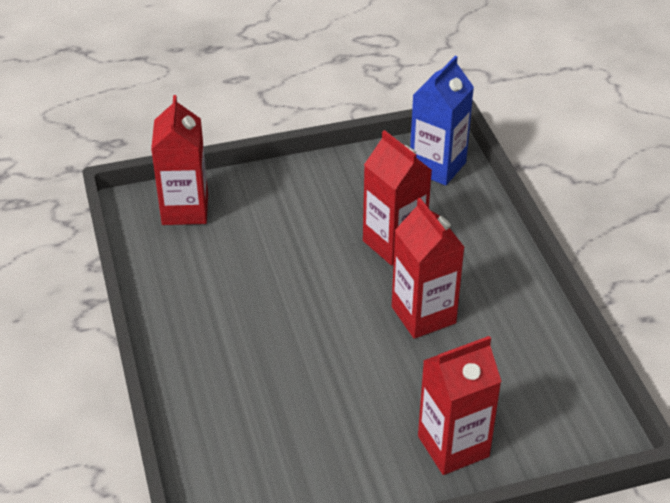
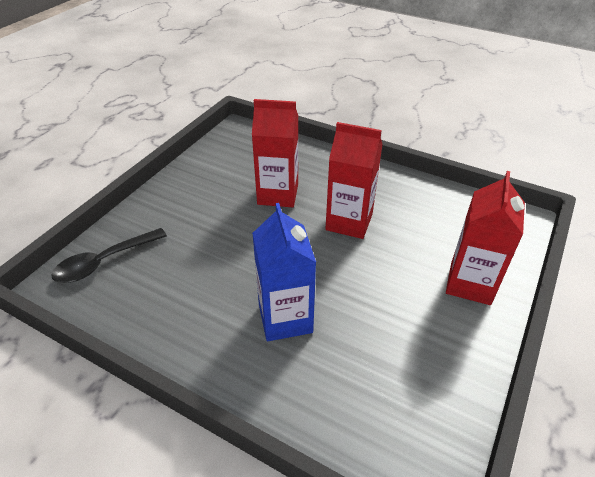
camera: 45 degrees left, 0 degrees up
red carton [151,95,208,225] -> black spoon [51,228,167,283]
blue carton [410,56,474,186] -> blue carton moved to [252,203,316,341]

